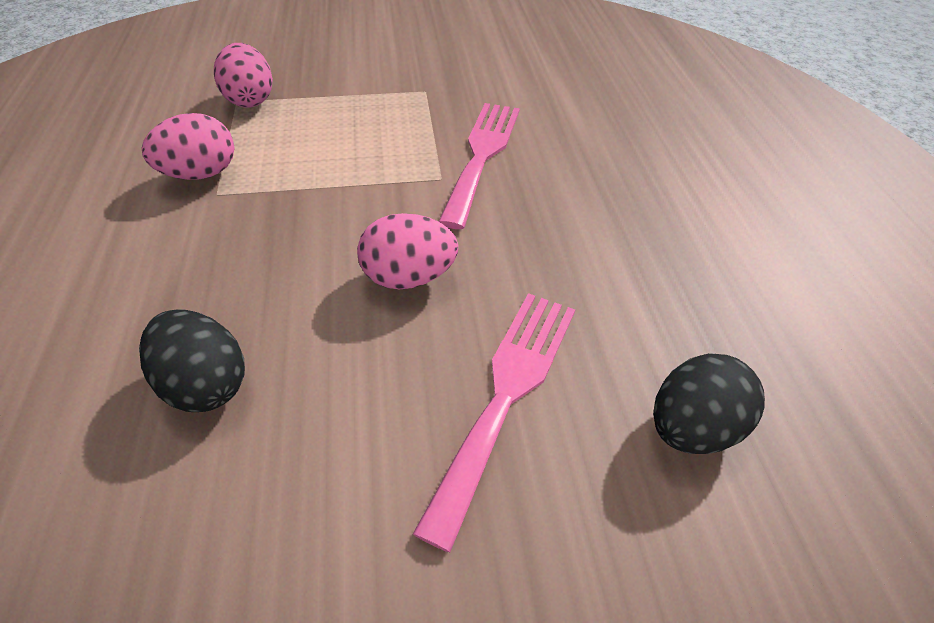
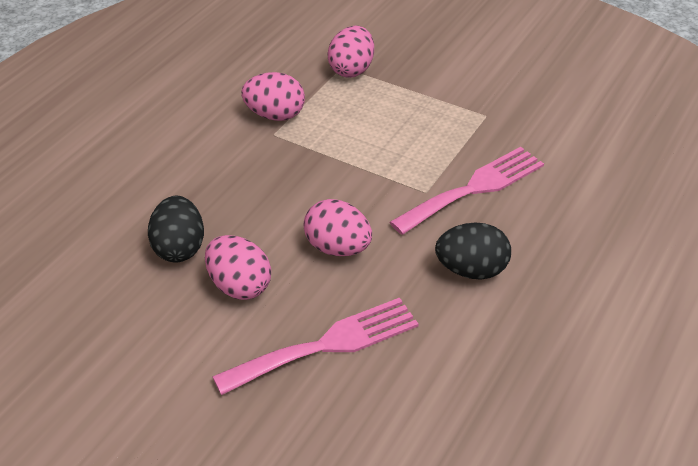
camera: 40 degrees right, 5 degrees down
black egg [653,353,765,454] -> black egg moved to [435,222,511,279]
none -> pink egg [205,235,271,300]

